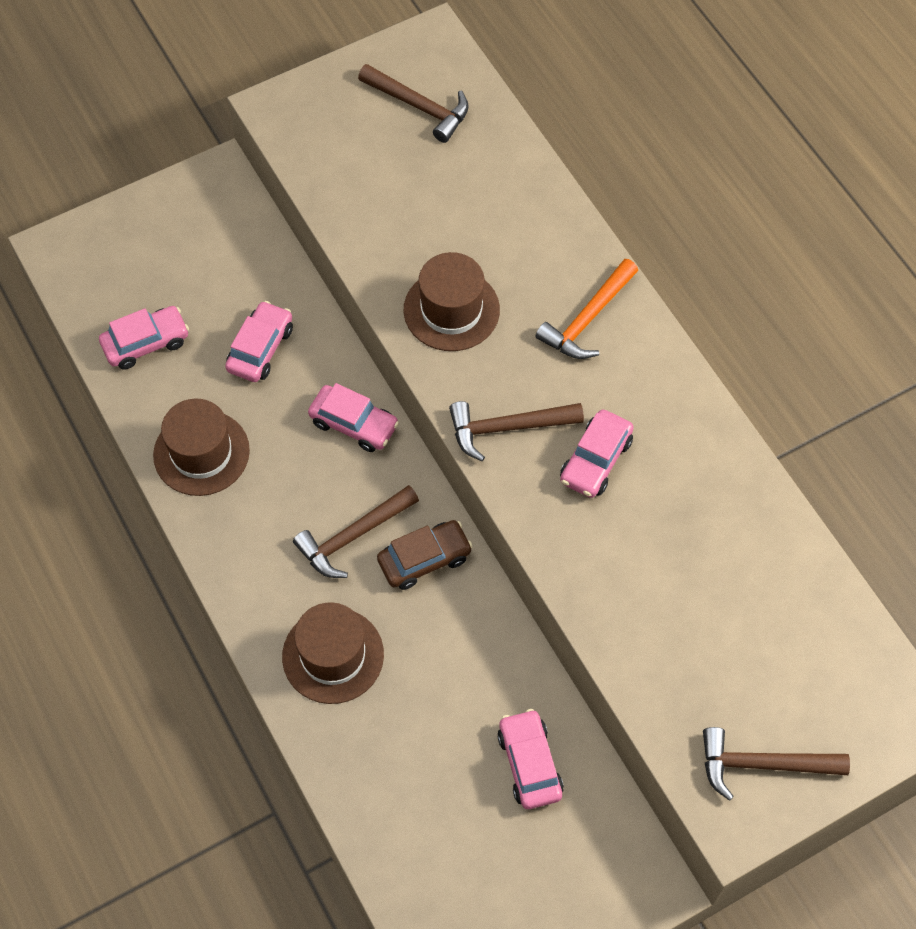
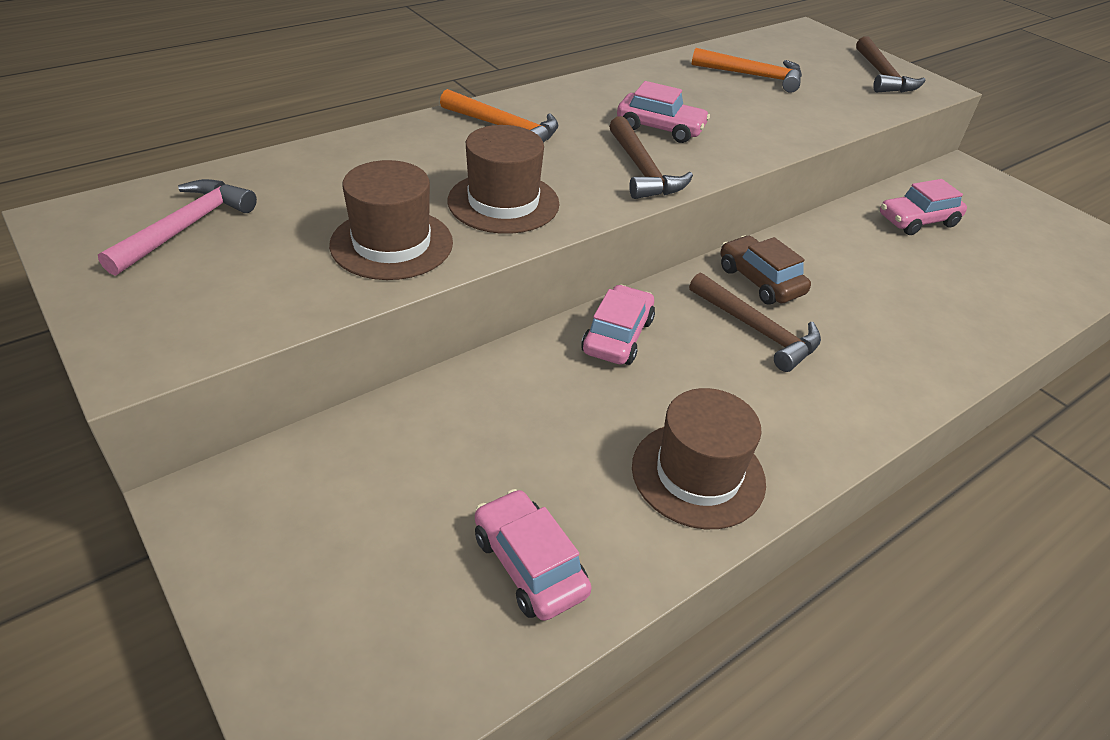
camera: 100 degrees left, 20 degrees down
pink car [225,301,293,382] -> none
brown hat [282,602,384,704] -> brown hat moved to [329,160,453,280]
brown hammer [358,64,469,143] -> pink hammer [98,179,257,276]
none -> orange hammer [692,48,802,93]

